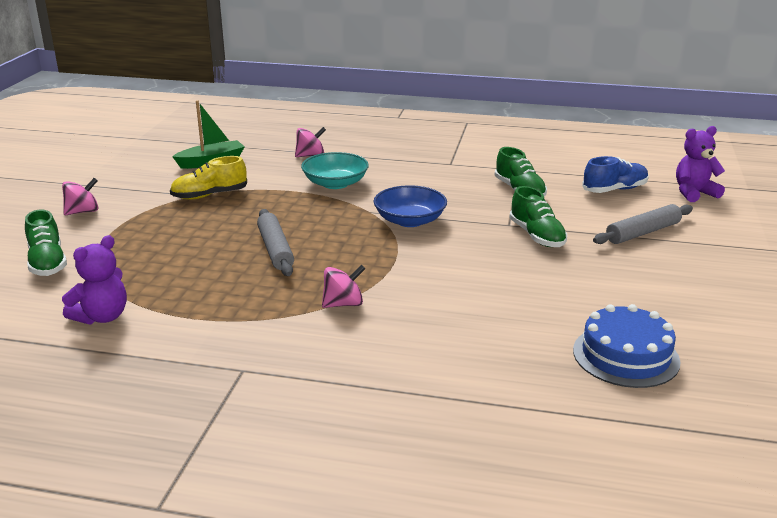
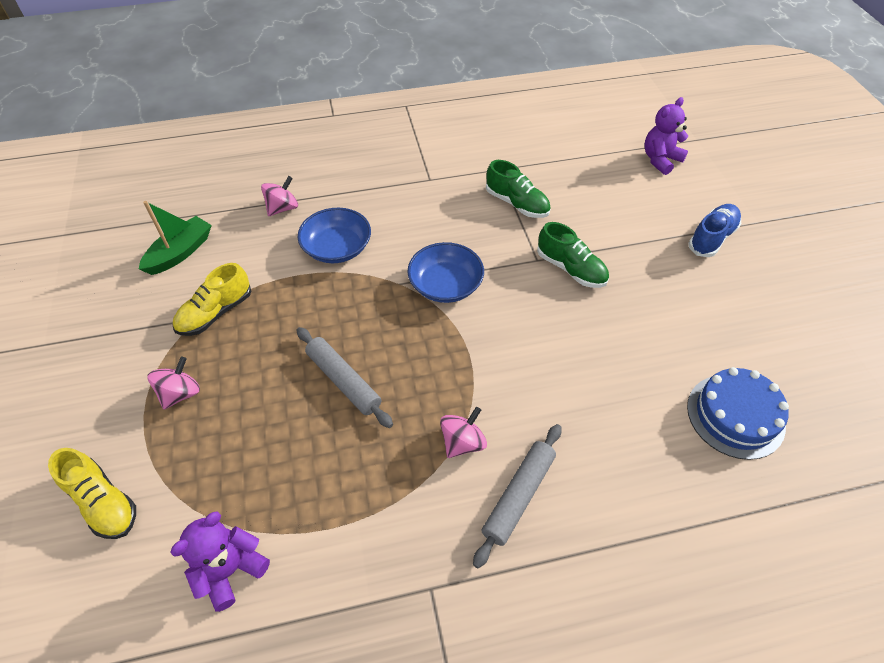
camera: 25 degrees left, 25 degrees up
green shoe [25,209,67,276] -> yellow shoe [48,448,136,539]
pink spinning top [62,178,99,215] -> pink spinning top moved to [147,357,200,409]
purple teddy bear [62,235,127,324] -> purple teddy bear turned 150 degrees counterclockwise [170,511,270,612]
turquoise bowl [301,152,369,189] -> blue bowl [298,208,371,263]
blue shoe [582,156,649,193] -> blue shoe moved to [688,204,741,257]
grey rolling pin [593,204,693,244] -> grey rolling pin moved to [473,424,561,568]

